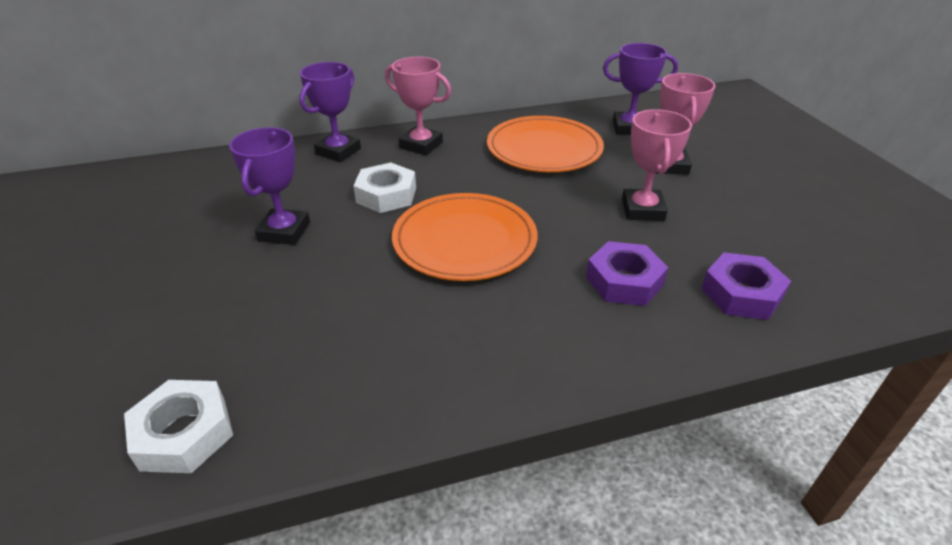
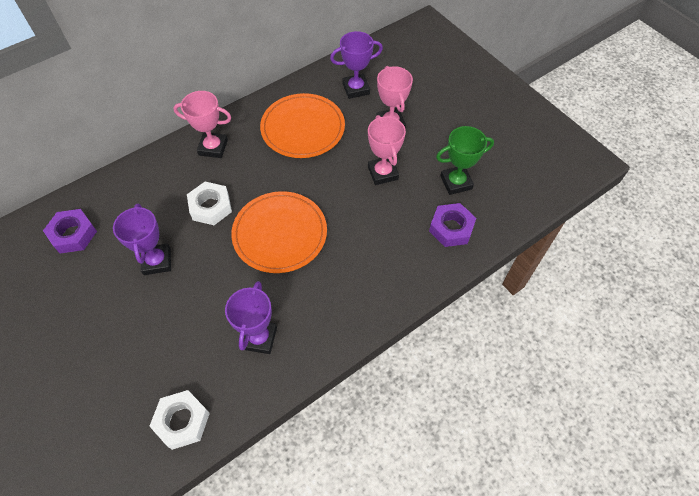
camera: 20 degrees left, 20 degrees up
purple trophy [299,62,361,162] -> purple trophy moved to [225,281,277,354]
purple nut [586,241,668,306] -> purple nut moved to [43,209,97,254]
none -> green trophy [436,126,494,195]

